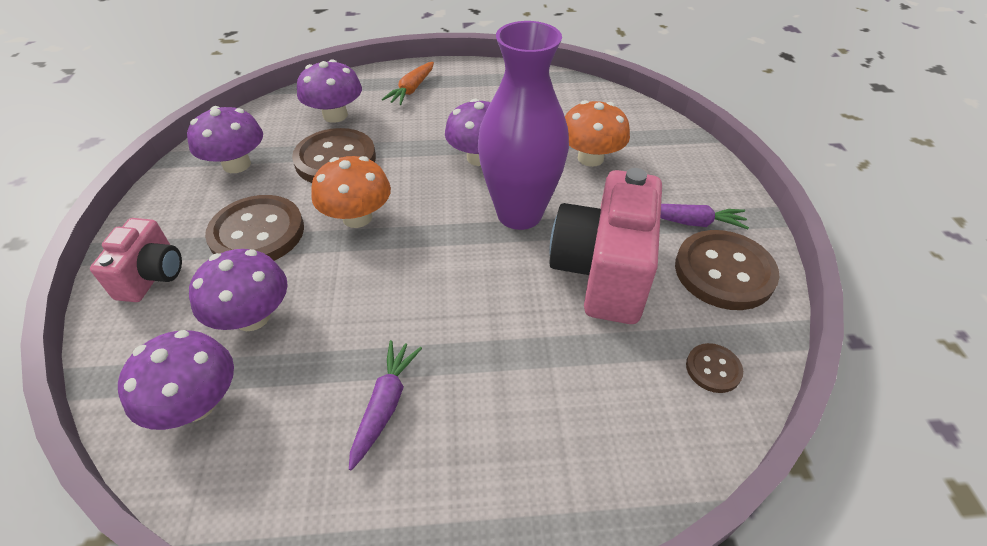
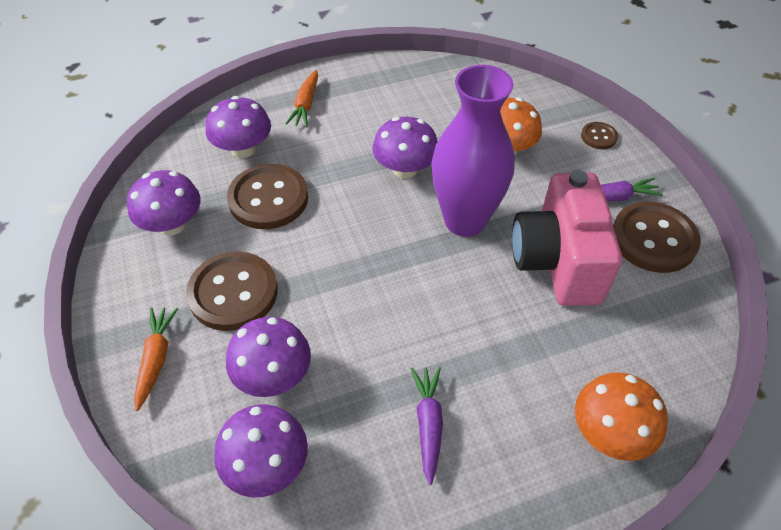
camera: 15 degrees left, 5 degrees up
pink camera [90,218,182,302] -> orange carrot [134,307,178,411]
orange mushroom [311,156,391,228] -> orange mushroom moved to [575,372,668,461]
brown button [686,343,743,393] -> brown button moved to [581,122,618,149]

